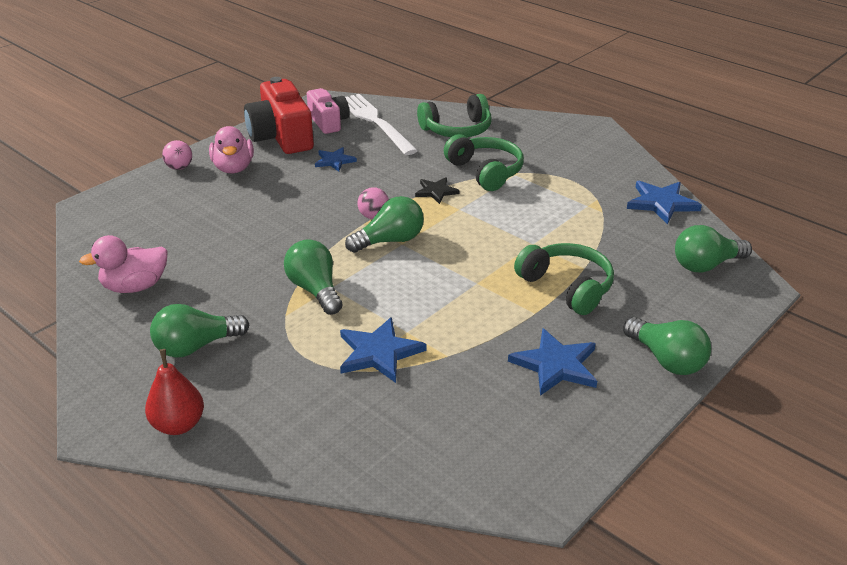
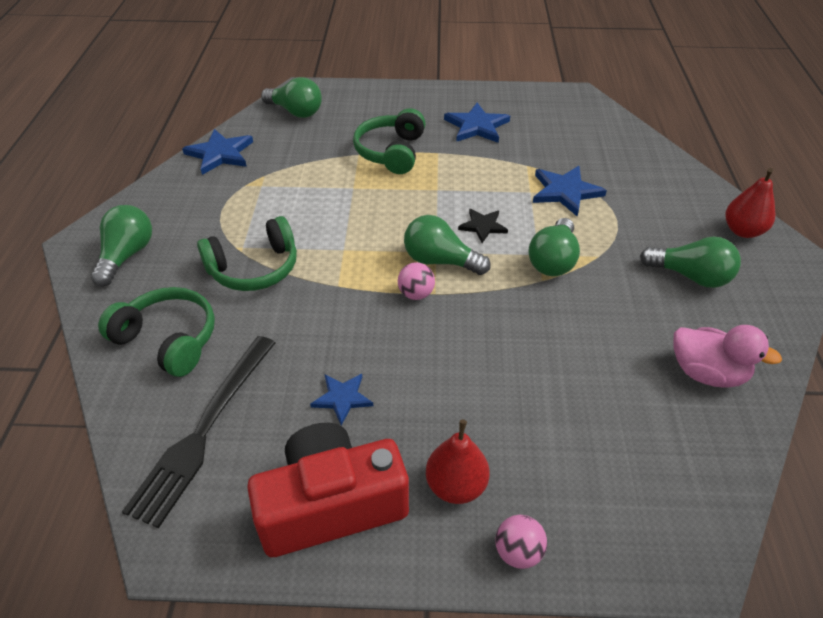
camera: 130 degrees left, 10 degrees up
pink duck [209,126,254,173] -> red pear [426,420,490,504]
red camera [244,77,314,154] -> red camera turned 135 degrees counterclockwise [247,423,409,557]
pink camera [307,88,349,134] -> none
white fork [345,94,418,155] -> black fork [122,336,275,528]
black star [415,177,459,204] -> black star moved to [458,209,508,243]
green headphones [444,134,524,191] -> green headphones turned 135 degrees counterclockwise [197,216,297,291]
green light bulb [623,317,711,375] -> green light bulb moved to [91,205,152,286]

